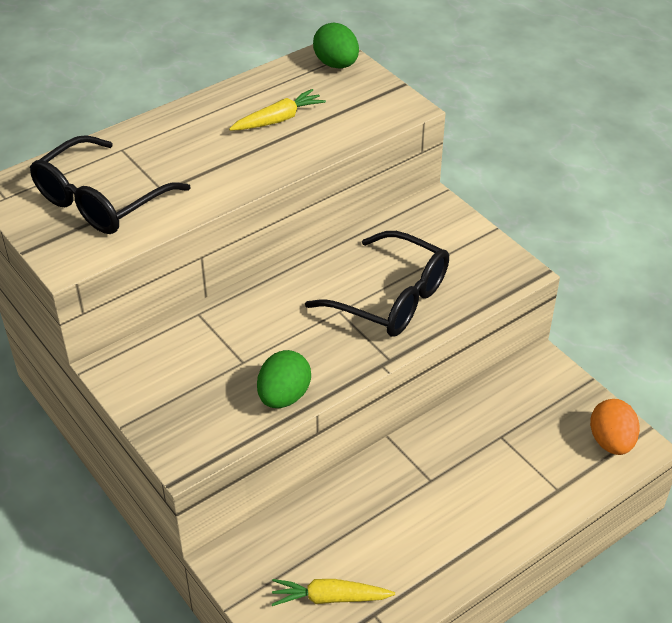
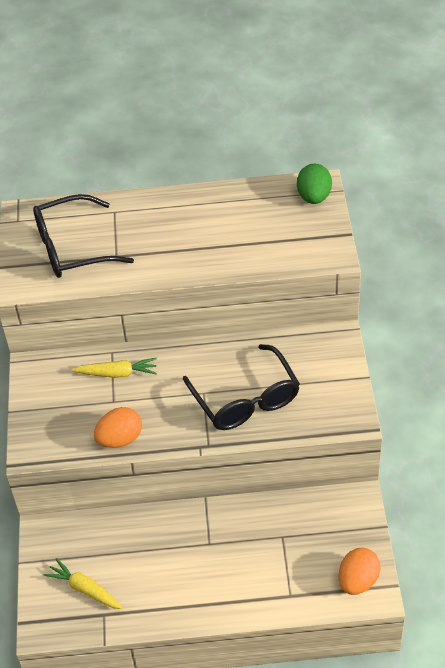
camera: 35 degrees right, 5 degrees up
yellow carrot [229,89,326,131] -> yellow carrot moved to [72,358,157,378]
green egg [257,350,311,408] -> orange egg [94,407,142,448]

